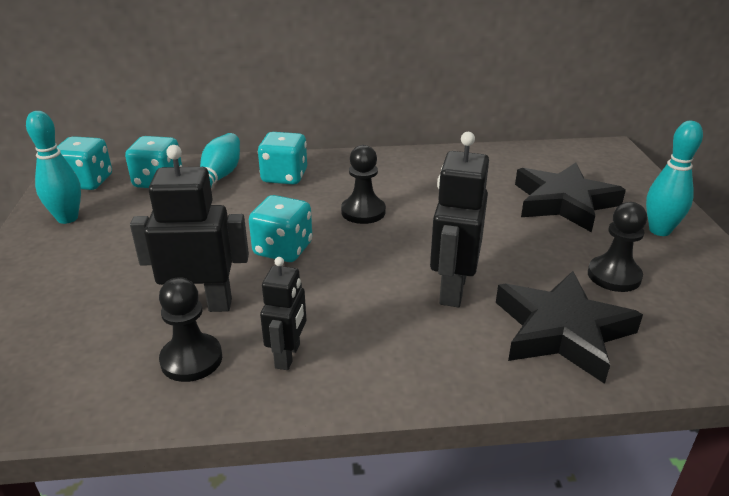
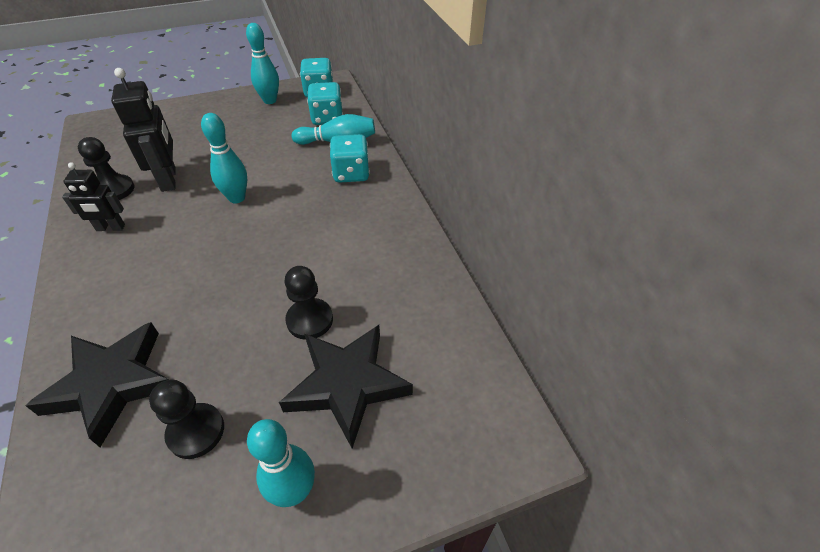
camera: 75 degrees right, 15 degrees up
turquoise dice [249,195,312,262] -> turquoise bowling pin [201,113,247,203]
black pawn [341,145,386,224] -> black pawn moved to [285,266,333,340]
black robot [430,132,489,307] -> none

